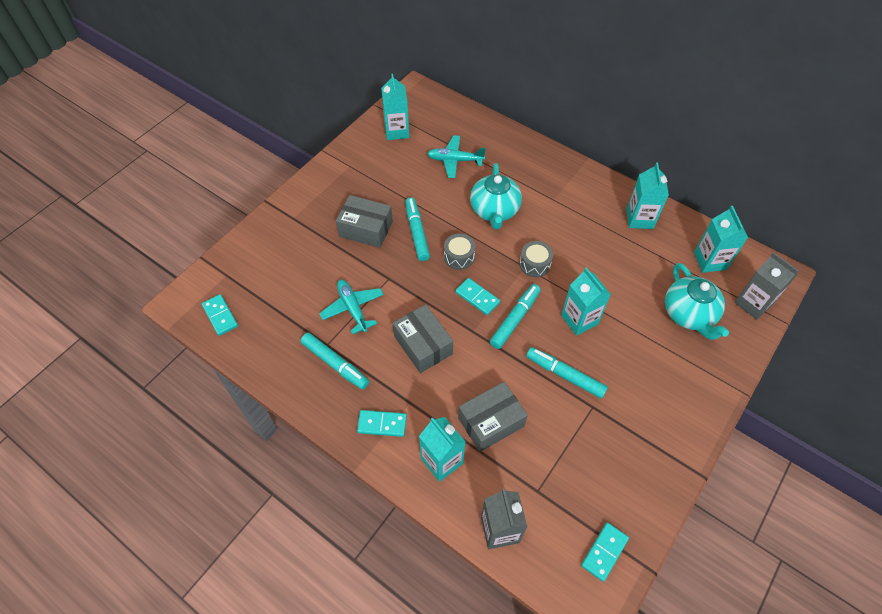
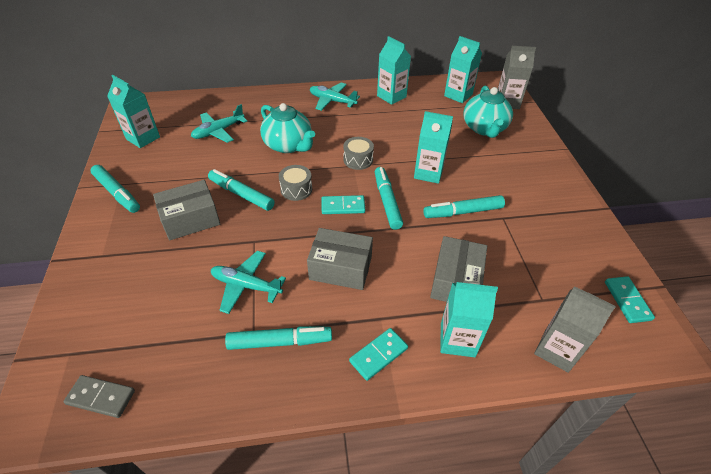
camera: 45 degrees left, 10 degrees down
turquoise domino [202,294,238,336] -> grey domino [63,375,135,418]
turquoise teapot [665,263,729,340] -> turquoise teapot turned 60 degrees clockwise [464,86,513,138]
none -> turquoise marker [90,165,140,213]
none -> turquoise plane [310,83,360,111]

